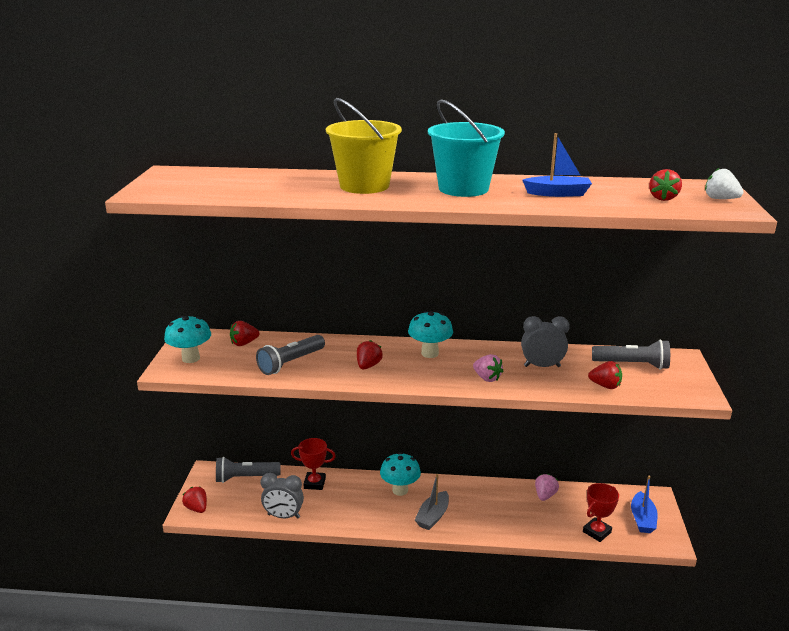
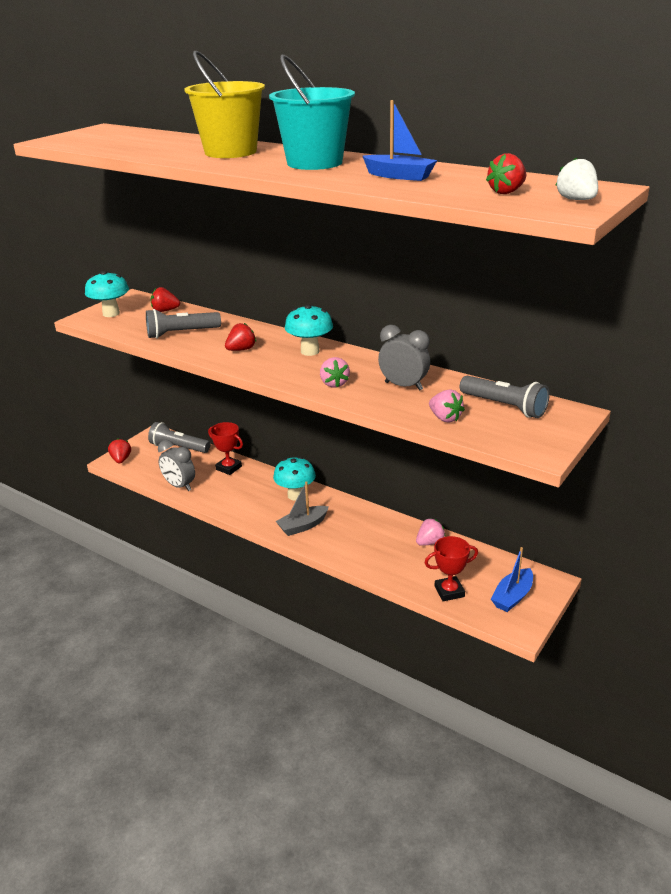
camera: 30 degrees right, 5 degrees up
red strawberry [588,361,622,389] -> pink strawberry [429,389,465,423]

